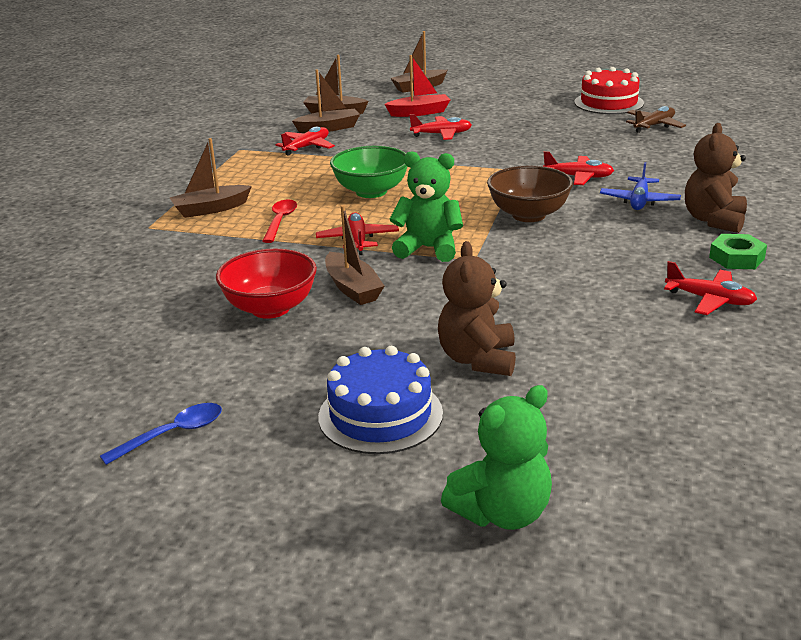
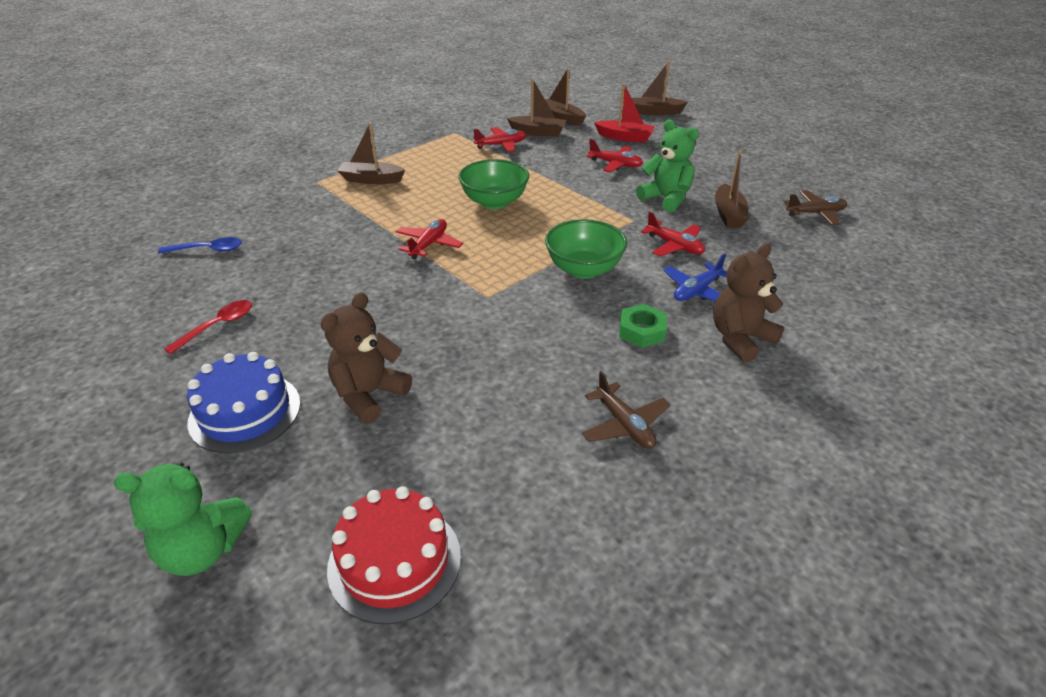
camera: 30 degrees right, 10 degrees up
blue spoon [100,403,222,465] -> blue spoon moved to [158,237,242,253]
red bowl [216,249,317,319] -> none
red spoon [262,199,297,243] -> red spoon moved to [164,300,252,354]
brown boat [325,205,384,305] -> brown boat moved to [715,150,749,228]
green teddy bear [389,151,463,262] -> green teddy bear moved to [636,119,699,212]
brown bowl [487,166,573,222] -> green bowl [545,219,627,279]
red cake [574,67,644,114] -> red cake moved to [327,486,461,624]
red plane [664,261,757,315] -> brown plane [582,371,670,449]
green nut [709,234,767,269] -> green nut moved to [619,304,667,348]

